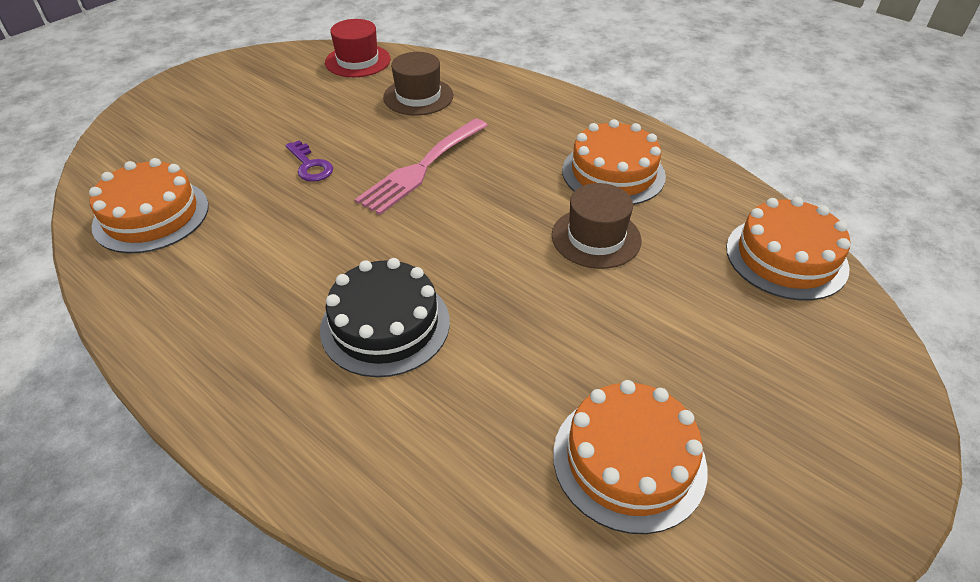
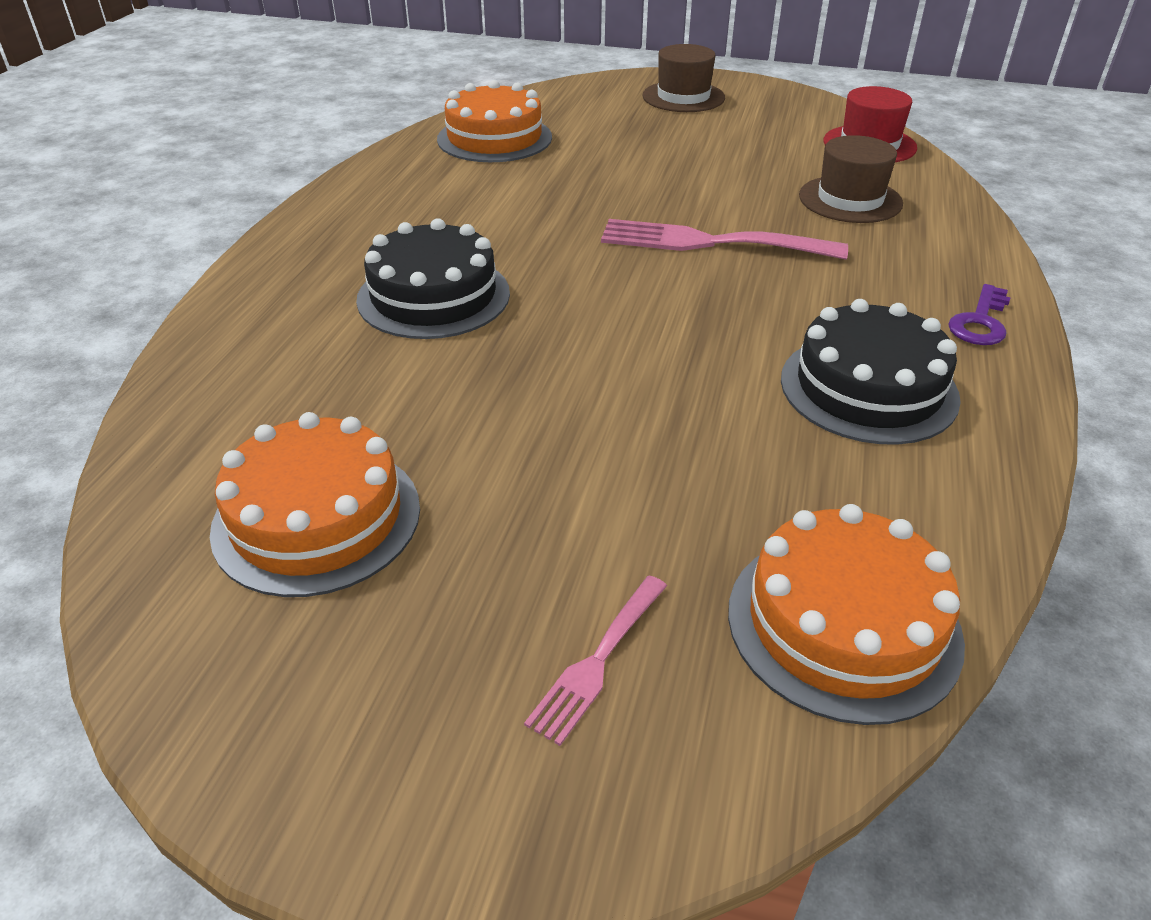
camera: 65 degrees right, 5 degrees down
purple key [286,140,333,182] -> purple key moved to [948,284,1011,345]
brown hat [552,183,641,269] -> brown hat moved to [642,44,725,112]
orange cake [562,119,666,205] -> black cake [781,299,961,445]
none -> pink fork [524,576,667,746]

